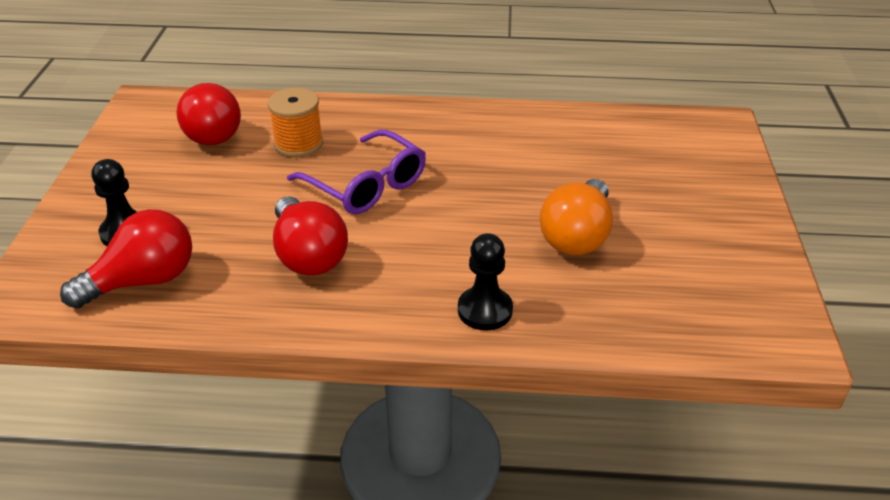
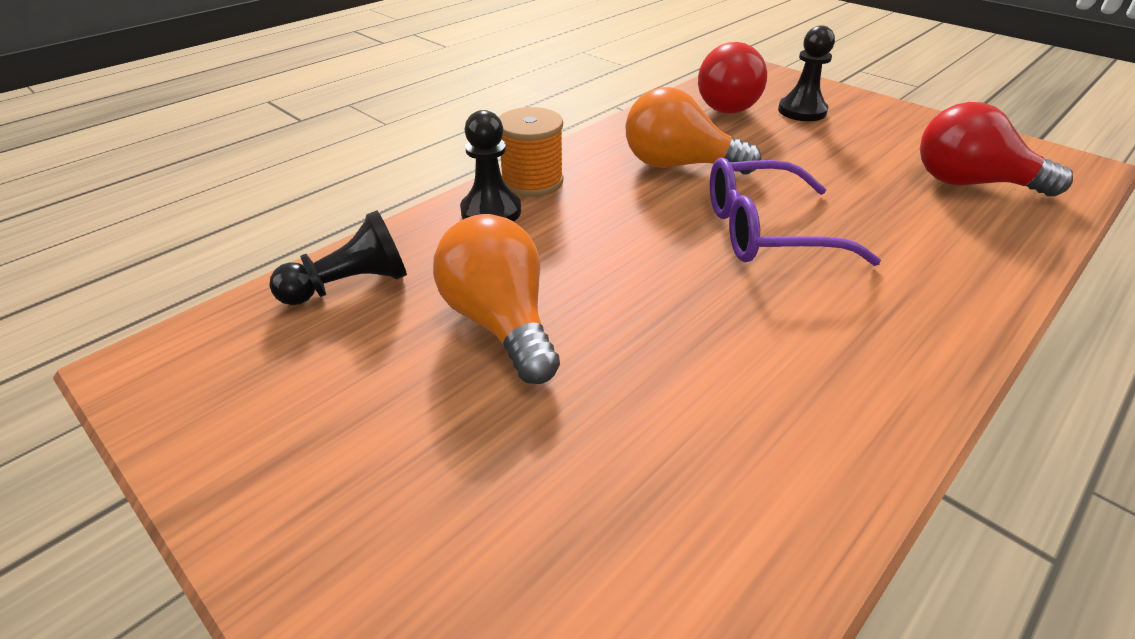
camera: 130 degrees right, 0 degrees up
orange spool [268,88,323,157] -> orange spool moved to [499,107,564,197]
red light bulb [273,196,348,276] -> orange light bulb [625,87,761,174]
none -> black pawn [269,210,407,305]

